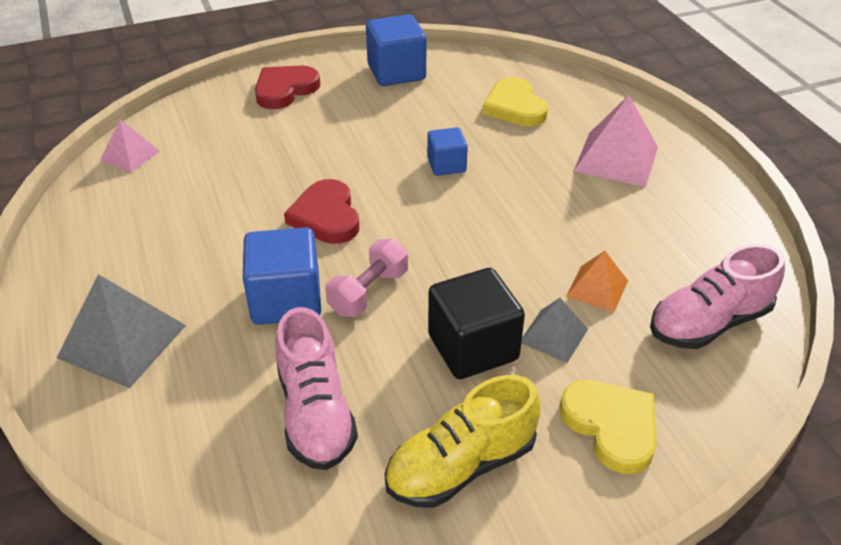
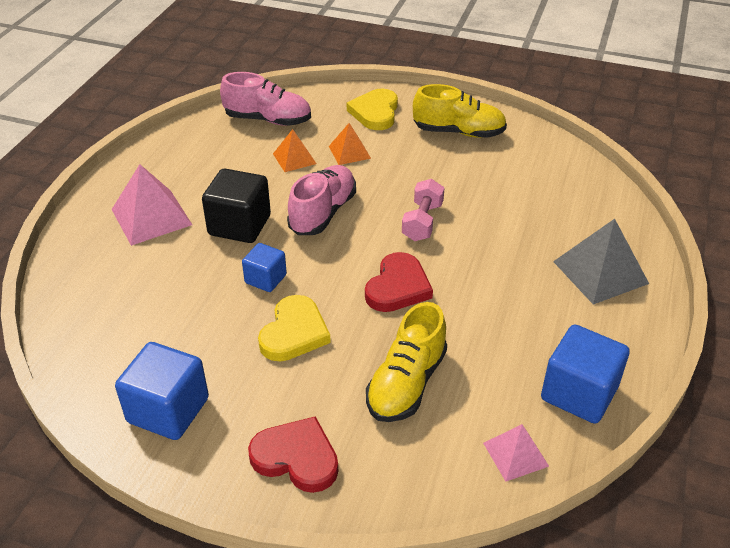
camera: 140 degrees left, 0 degrees up
blue cube [243,227,321,325] -> blue cube moved to [541,325,630,424]
red heart [255,65,320,109] -> red heart turned 150 degrees counterclockwise [248,416,338,493]
pink shoe [275,307,358,470] -> pink shoe moved to [287,165,356,235]
pink dumbbell [325,239,408,317] -> pink dumbbell turned 60 degrees counterclockwise [402,179,444,241]
black cube [428,268,525,379] -> black cube moved to [202,169,271,243]
yellow heart [482,77,548,127] -> yellow heart moved to [258,295,331,362]
grey pyramid [521,298,588,363] -> orange pyramid [329,123,371,165]
none -> yellow shoe [366,302,447,422]

